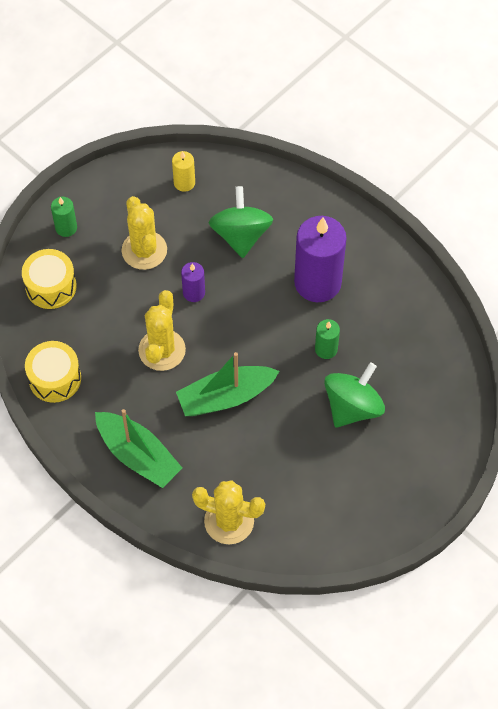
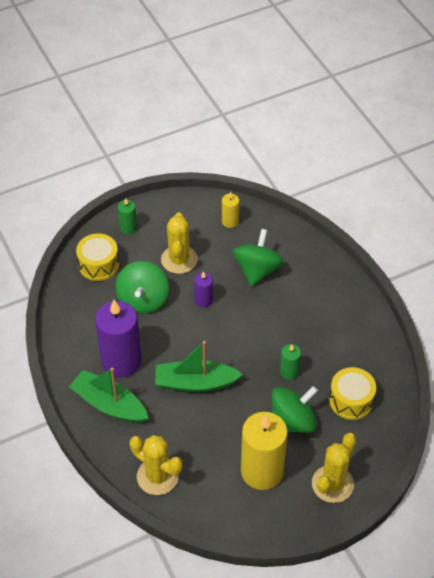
camera: 20 degrees right, 10 degrees down
yellow drum [25,341,81,403] -> yellow drum moved to [329,367,376,420]
green boat [95,409,182,488] -> green boat turned 150 degrees clockwise [69,368,149,423]
yellow cactus [138,290,186,371] -> yellow cactus moved to [312,433,356,503]
purple candle [294,216,347,302] -> purple candle moved to [95,300,141,377]
none -> green spinning top [115,261,169,314]
none -> yellow candle [241,412,288,490]

